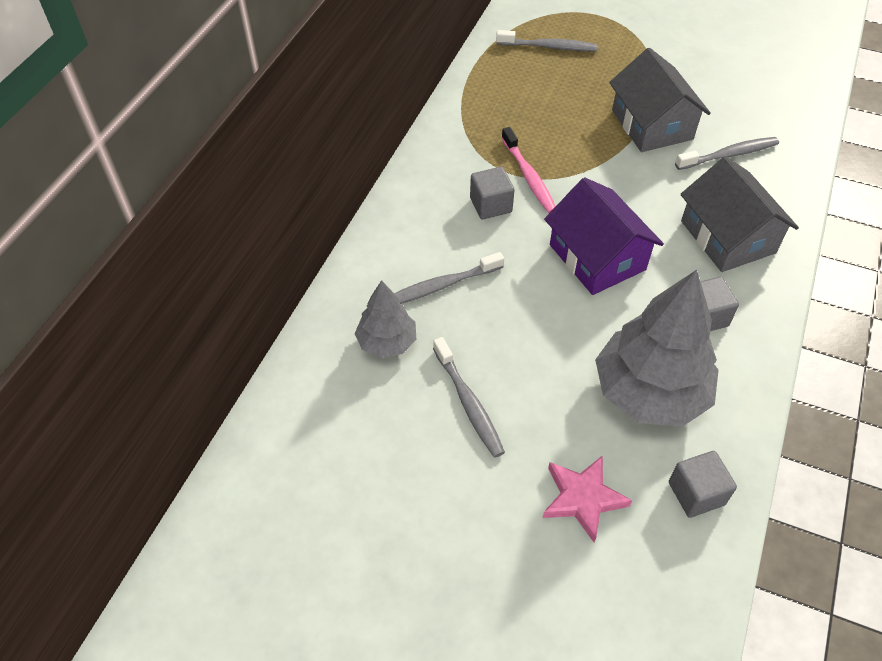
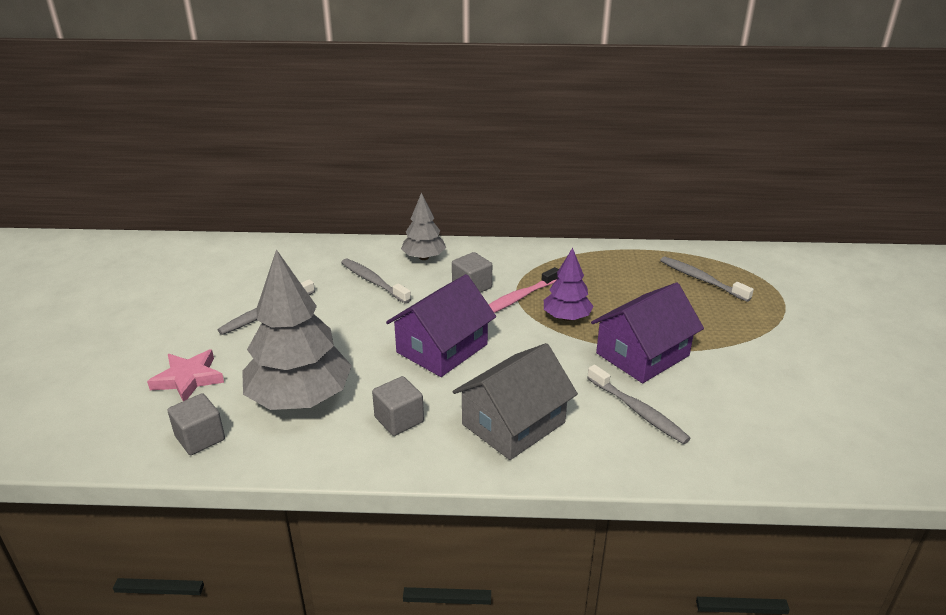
camera: 70 degrees right, 20 degrees down
grey tree [355,280,416,358] -> grey tree moved to [401,193,446,260]
grey toothbrush [496,30,598,51] -> grey toothbrush turned 150 degrees clockwise [660,256,754,302]
grey house [609,48,711,152] -> purple house [591,282,704,383]
none -> purple tree [544,248,594,321]

